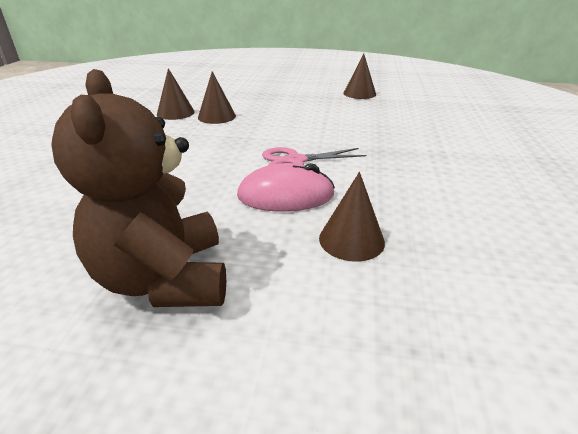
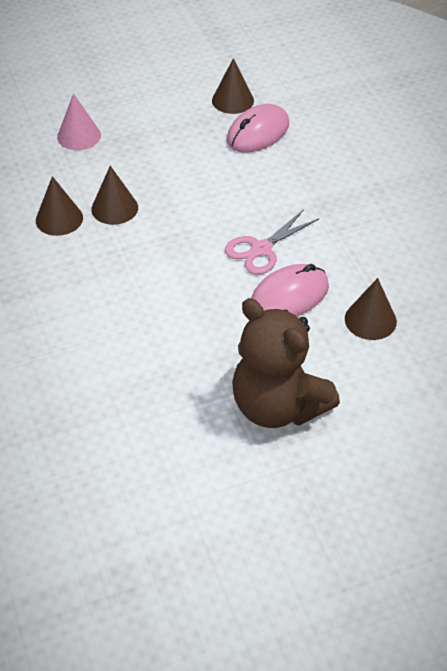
camera: 30 degrees left, 15 degrees up
none -> pink cone [57,93,101,150]
none -> pink mouse [227,104,289,153]

